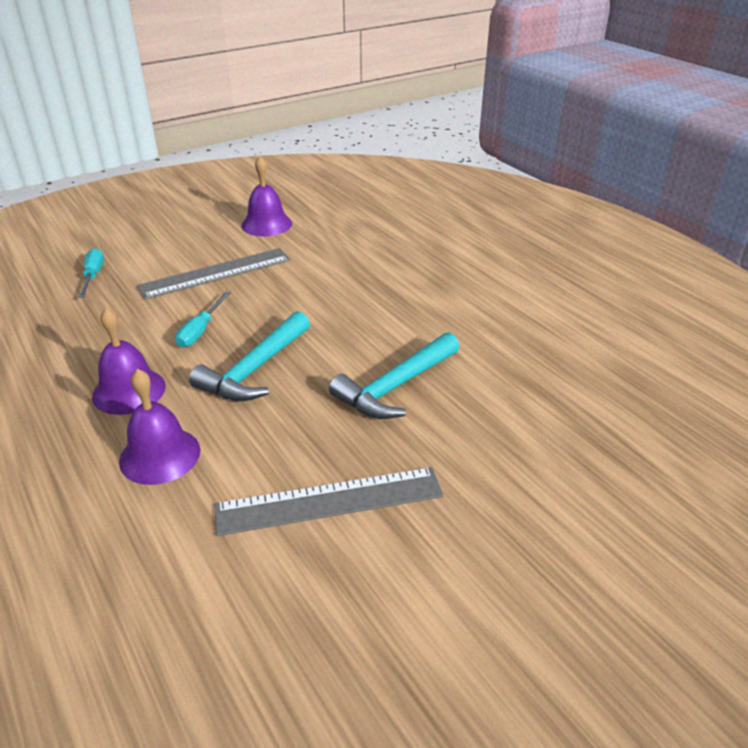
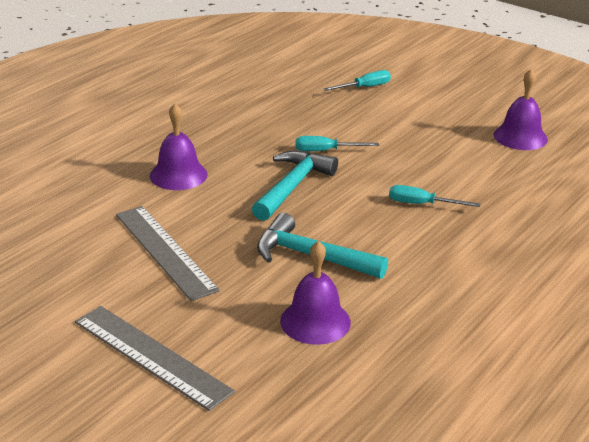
camera: 70 degrees right, 5 degrees down
purple bell [92,308,166,415] -> purple bell moved to [280,241,351,345]
grey ruler [137,248,290,300] -> grey ruler moved to [75,306,235,411]
turquoise hammer [189,311,310,401] -> turquoise hammer turned 105 degrees clockwise [252,150,338,221]
none -> turquoise screwdriver [389,185,480,207]

